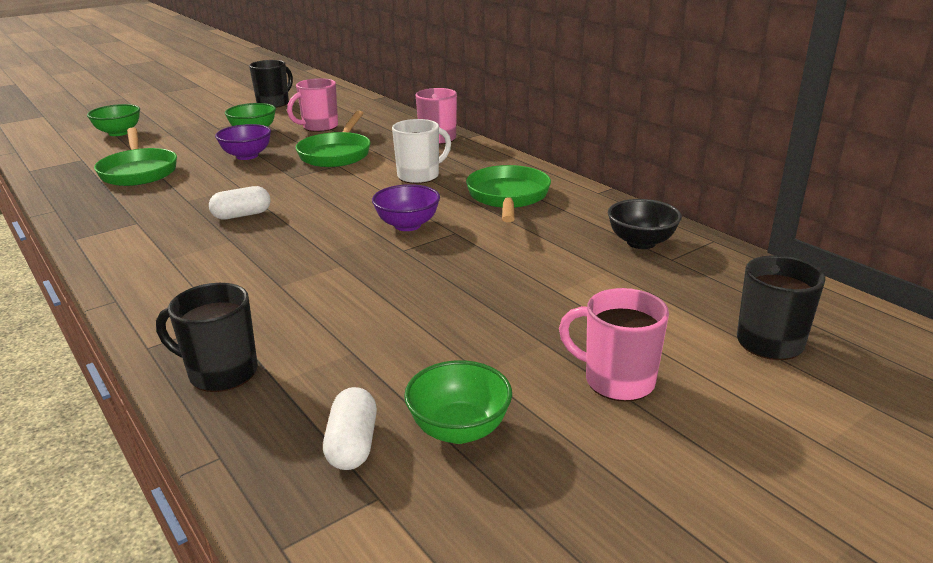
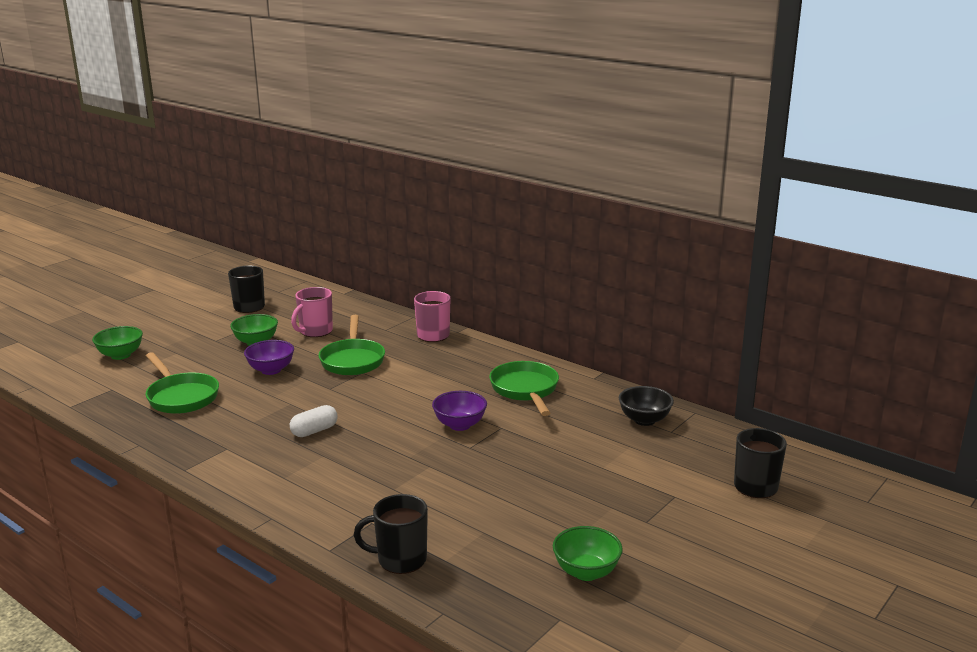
camera: 15 degrees left, 5 degrees down
white capsule [323,387,377,470] -> none
white mug [392,119,451,184] -> none
pink mug [559,288,669,402] -> none

